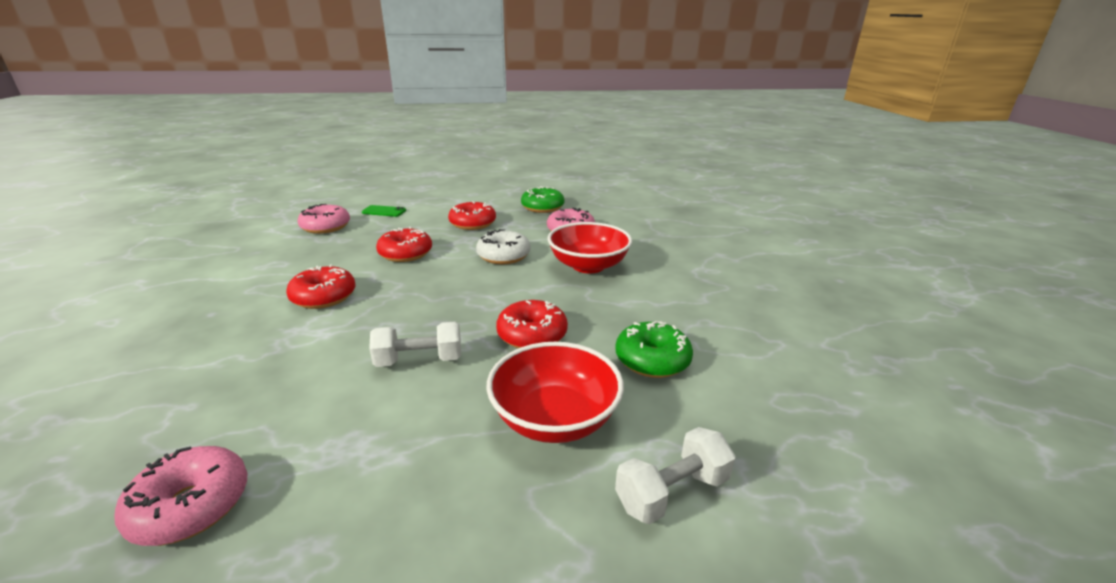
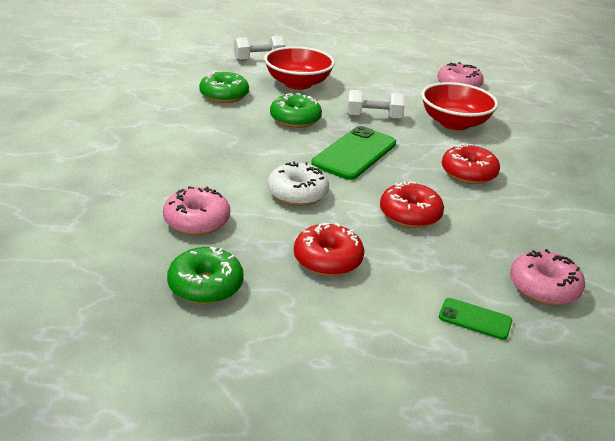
camera: 170 degrees left, 5 degrees up
red donut [496,300,568,348] -> green donut [270,93,322,128]
red bowl [548,222,632,273] -> red bowl moved to [421,82,498,130]
none -> green phone [311,126,396,180]

